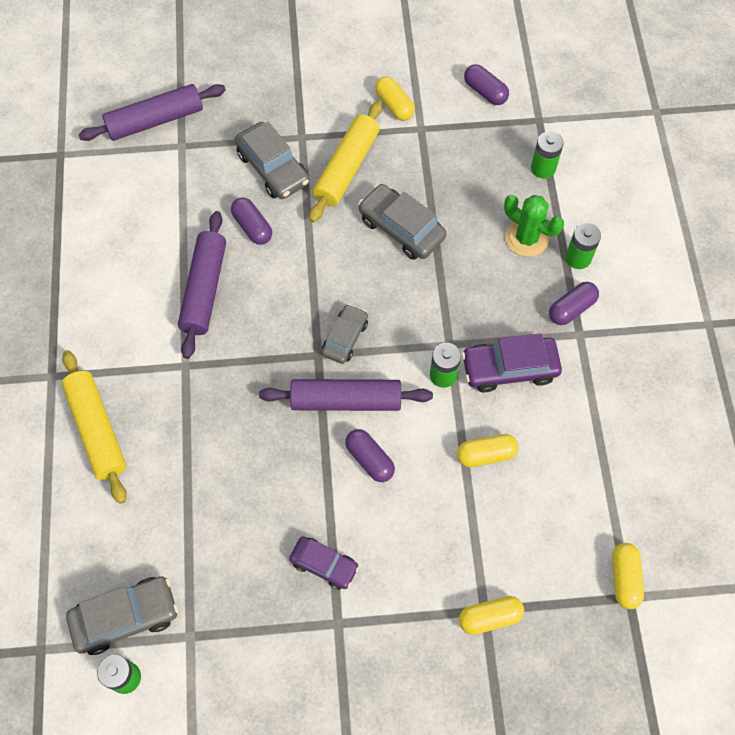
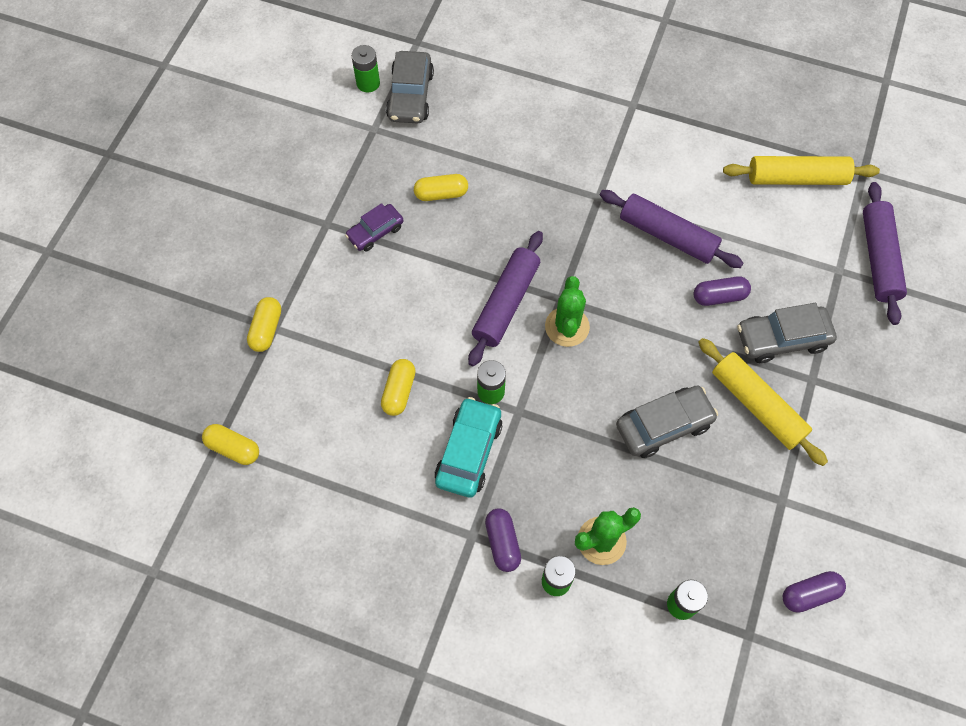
camera: 115 degrees right, 0 degrees up
yellow rolling pin [61,350,127,504] -> yellow rolling pin moved to [723,156,880,185]
grey car [322,304,368,364] -> green cactus [545,276,590,347]
purple capsule [345,429,395,482] -> none
yellow capsule [375,76,415,121] -> yellow capsule moved to [414,174,468,201]
purple car [462,333,562,392] -> turquoise car [434,397,503,497]

